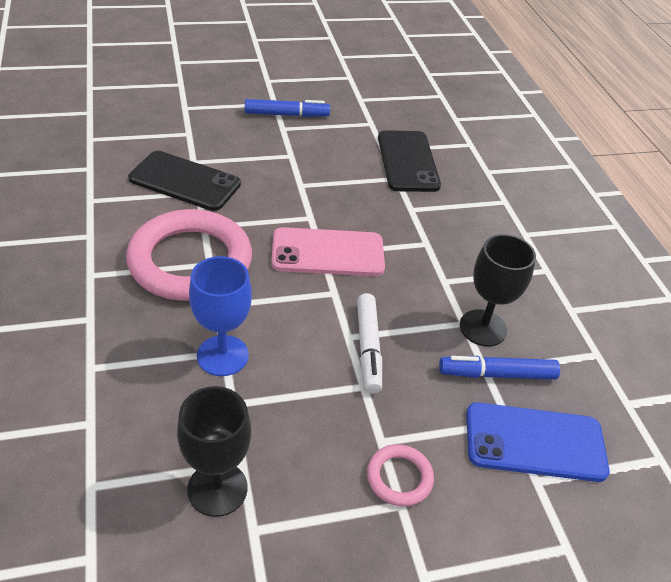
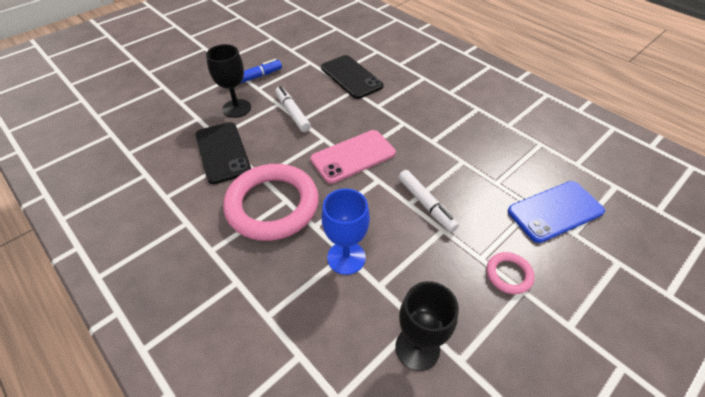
camera: 25 degrees left, 5 degrees up
black phone [128,151,241,211] -> black phone turned 75 degrees clockwise [195,122,251,184]
blue marker [439,356,560,380] -> none
black goblet [460,234,536,347] -> black goblet moved to [206,44,251,118]
none -> white marker [275,86,311,132]

